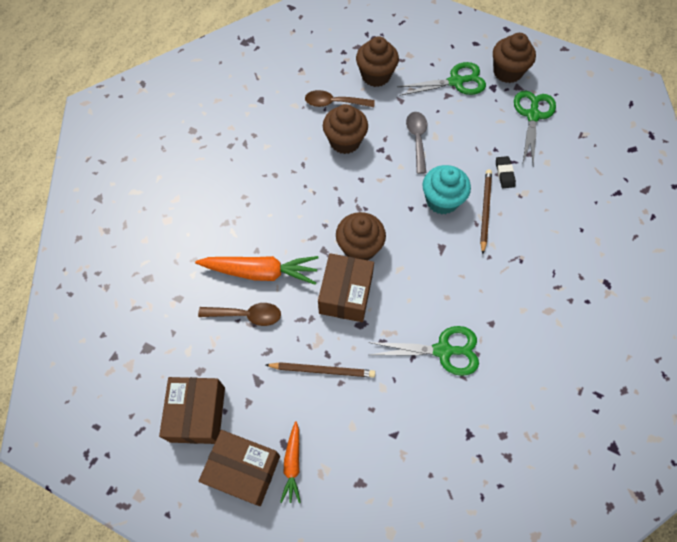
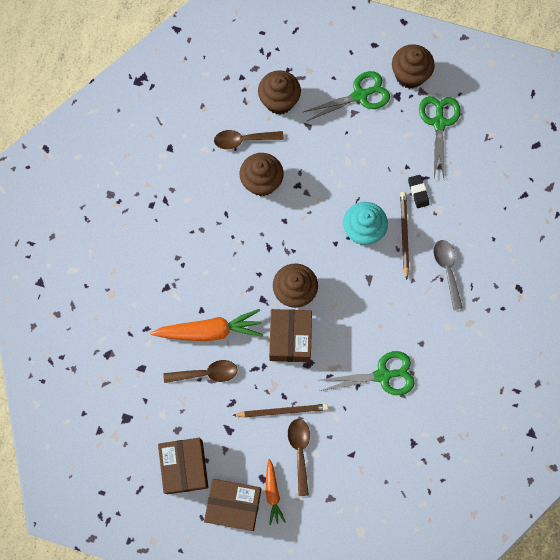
camera: 10 degrees left, 10 degrees up
grey spoon [406,112,427,174] -> grey spoon moved to [433,240,463,310]
none -> brown spoon [288,419,310,496]

